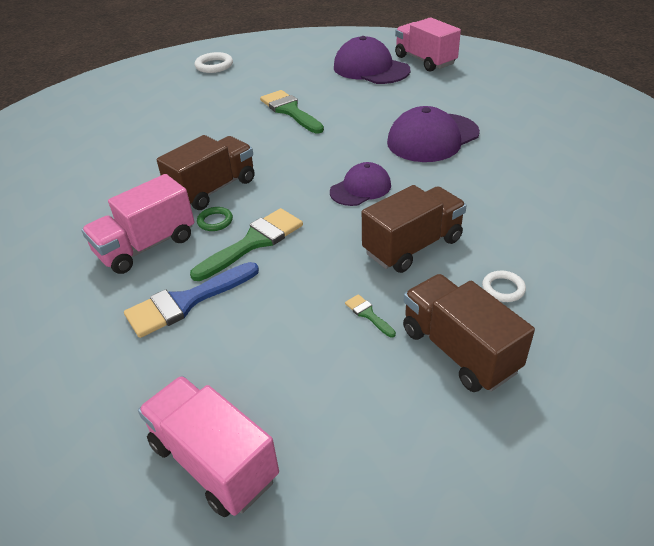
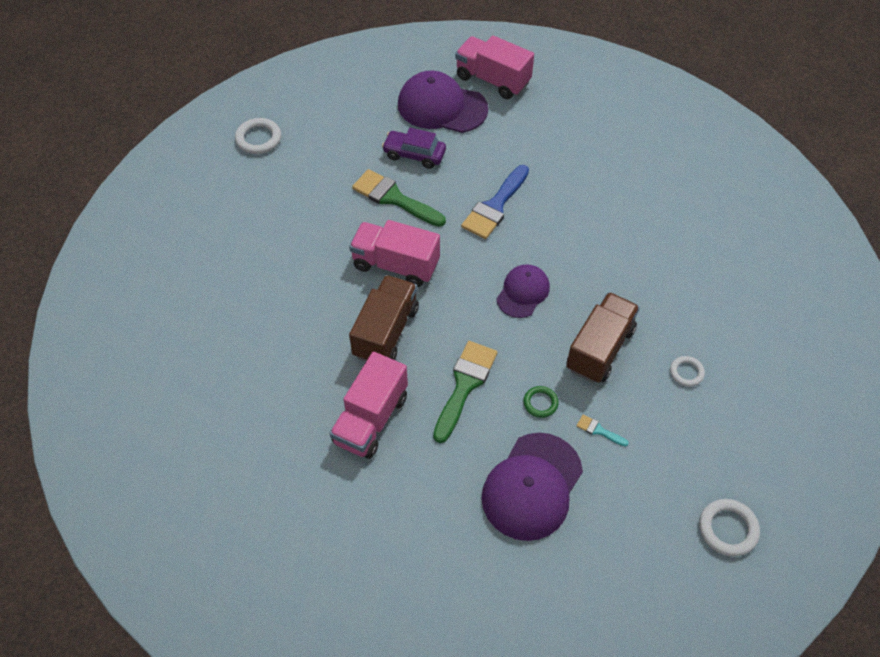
camera: 25 degrees left, 15 degrees up
blue brush [124,262,259,338] -> blue brush moved to [461,165,529,239]
pink truck [138,376,279,517] -> pink truck moved to [349,220,440,287]
green ring [197,207,233,231] -> green ring moved to [523,386,559,418]
green brush [345,294,396,338] -> turquoise brush [577,415,629,447]
purple cap [387,106,480,162] -> purple cap moved to [481,433,583,541]
brown truck [403,274,535,392] -> none
none -> purple car [382,128,446,169]
none -> white ring [699,499,760,557]

